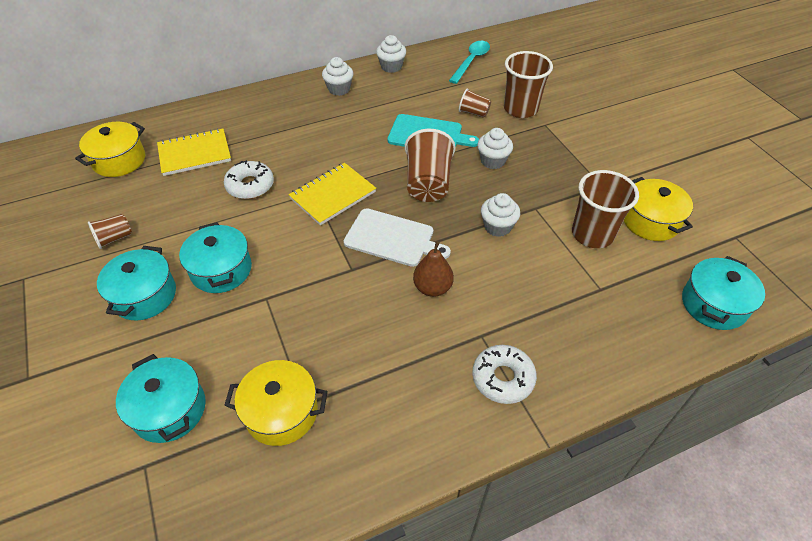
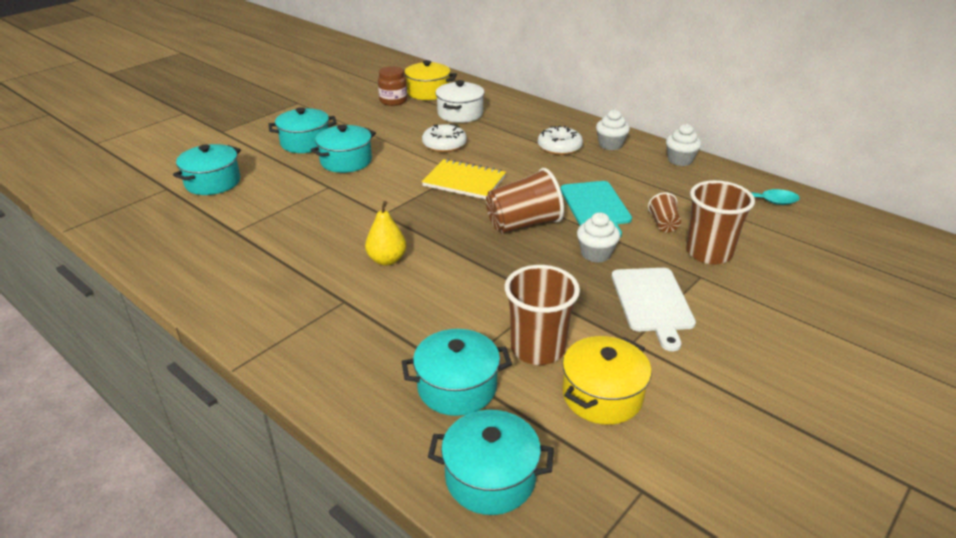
camera: 65 degrees right, 15 degrees down
brown cup [88,214,132,249] -> none
yellow notebook [157,128,231,176] -> white pot [435,80,485,123]
yellow pot [224,360,328,446] -> none
white cutting board [344,208,451,267] -> white cutting board moved to [612,268,696,351]
brown pear [413,241,454,297] -> yellow pear [365,201,407,266]
white donut [472,345,537,404] -> white donut moved to [538,126,583,155]
white cupcake [481,193,520,237] -> none
none -> brown jar [378,66,407,106]
none -> turquoise pot [402,329,512,416]

